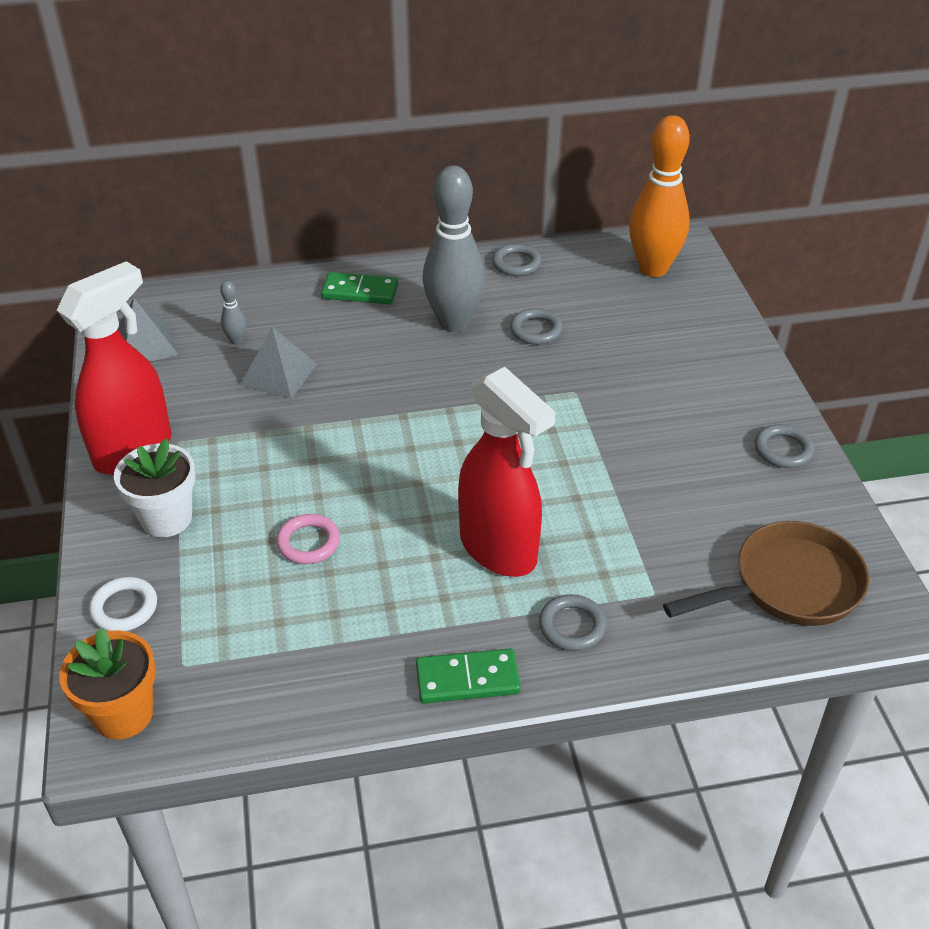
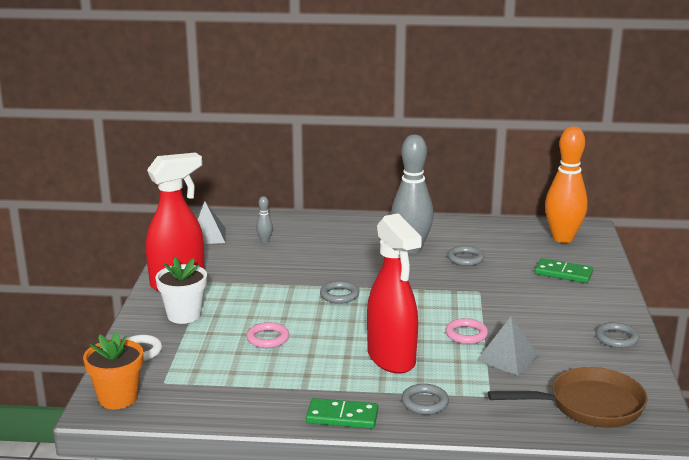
camera: 15 degrees right, 20 degrees down
grey pyramid [240,327,317,399] -> grey pyramid moved to [477,316,539,375]
green domino [321,272,398,304] -> green domino moved to [535,258,593,283]
grey ring [492,244,541,276] -> grey ring moved to [320,281,359,304]
none -> pink ring [445,318,488,344]

